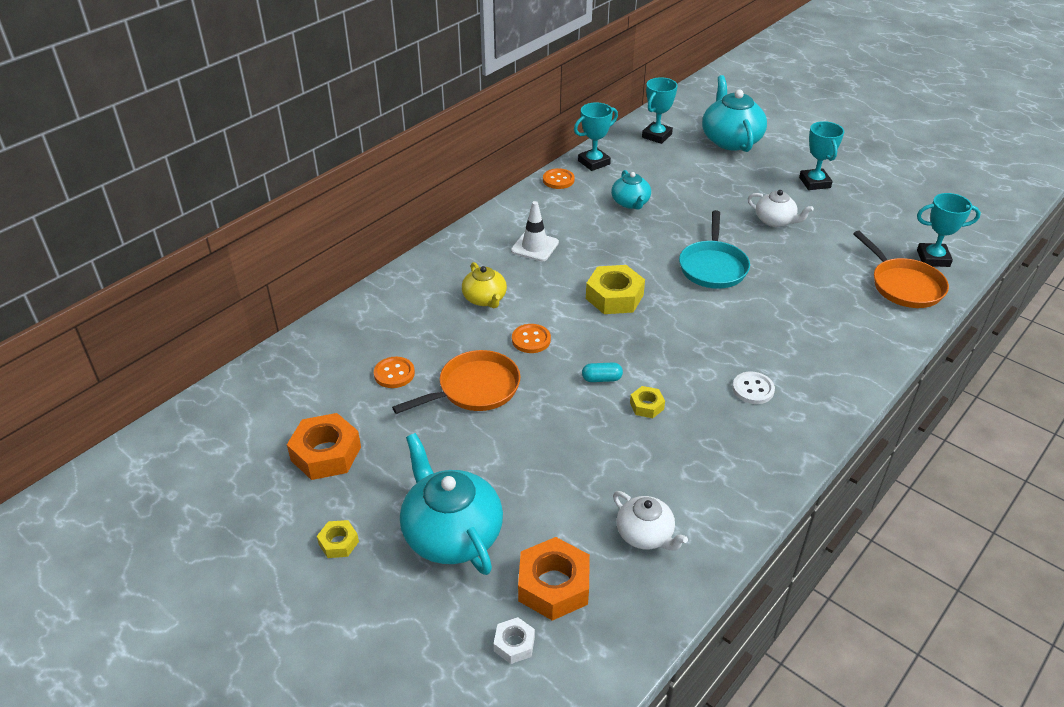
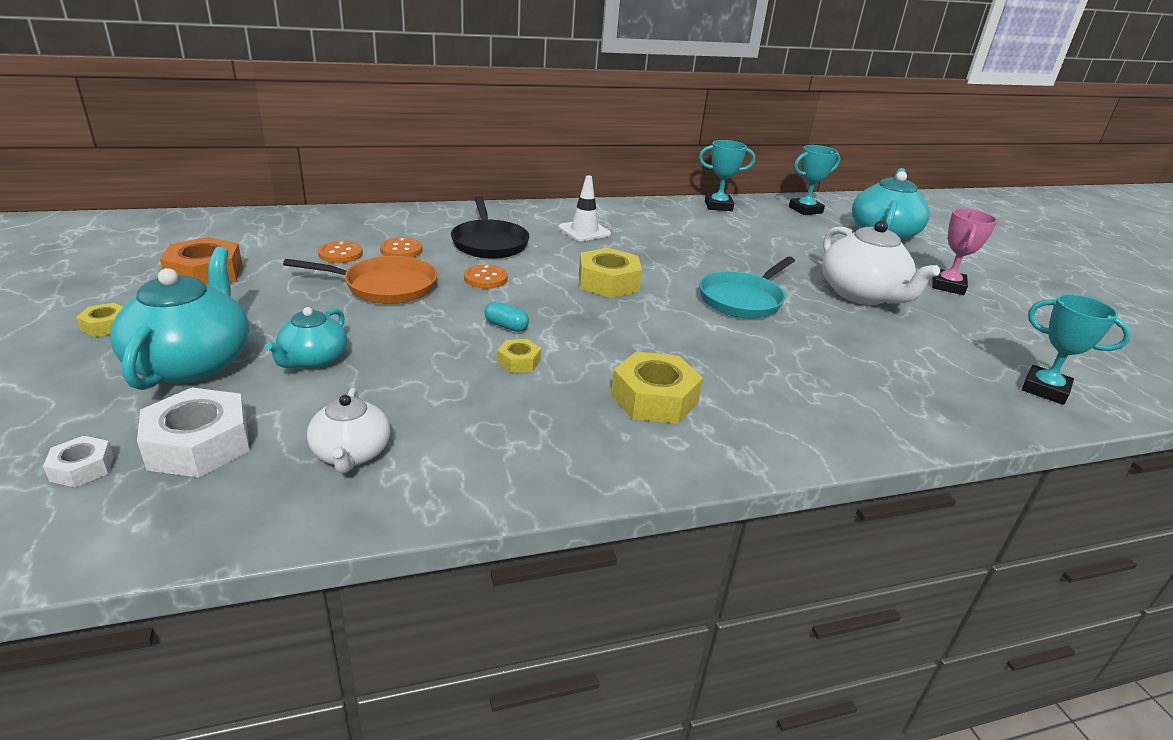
camera: 30 degrees right, 10 degrees down
yellow teapot [462,262,507,308] -> black pan [451,196,530,259]
orange nut [518,537,590,621] -> white nut [137,388,250,477]
orange button [543,168,575,189] -> orange button moved to [380,237,423,257]
turquoise teapot [611,170,651,210] -> turquoise teapot moved to [265,307,347,369]
white button [732,372,775,404] -> yellow nut [611,351,703,424]
white teapot [748,190,814,227] -> white teapot [822,220,940,305], size x1.74
turquoise trophy [799,121,844,190] -> pink trophy [932,208,998,295]
orange pan [853,231,949,308] -> none

